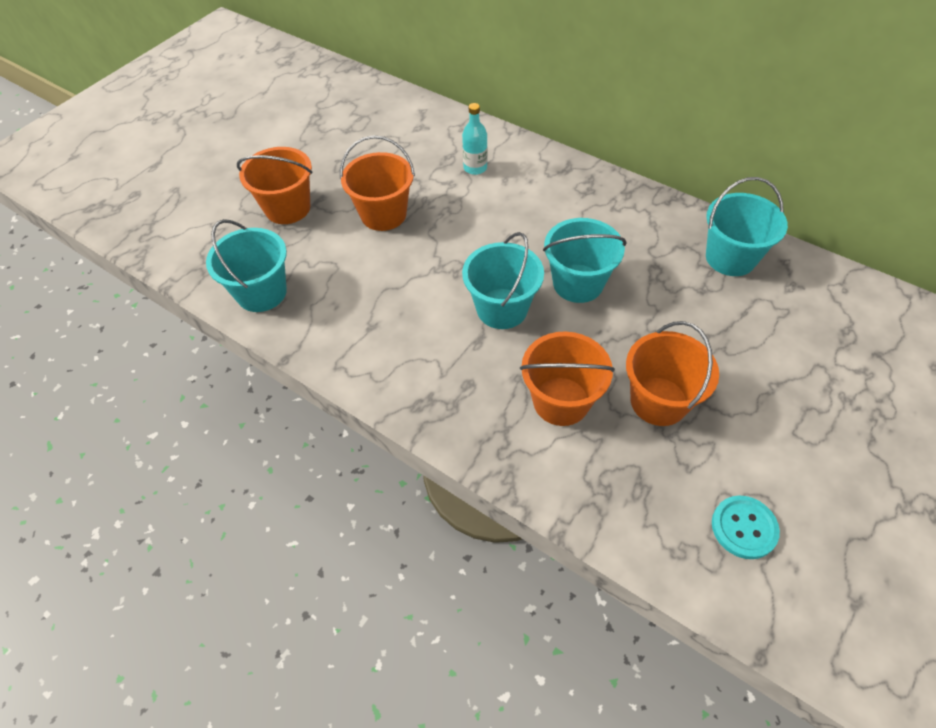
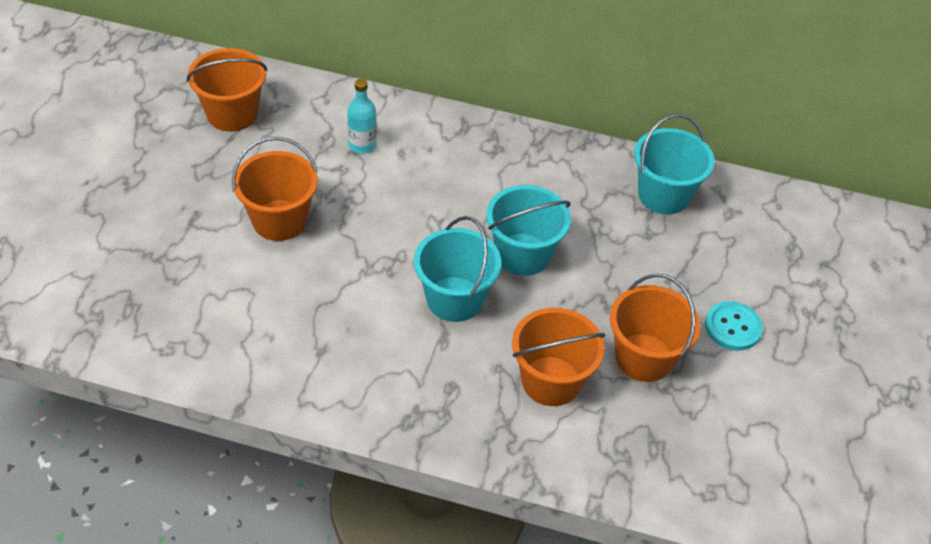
camera: 25 degrees left, 5 degrees down
turquoise bucket [206,219,287,312] -> none
orange bucket [237,147,312,224] -> orange bucket moved to [187,48,267,132]
turquoise button [712,495,780,559] -> turquoise button moved to [705,301,763,350]

